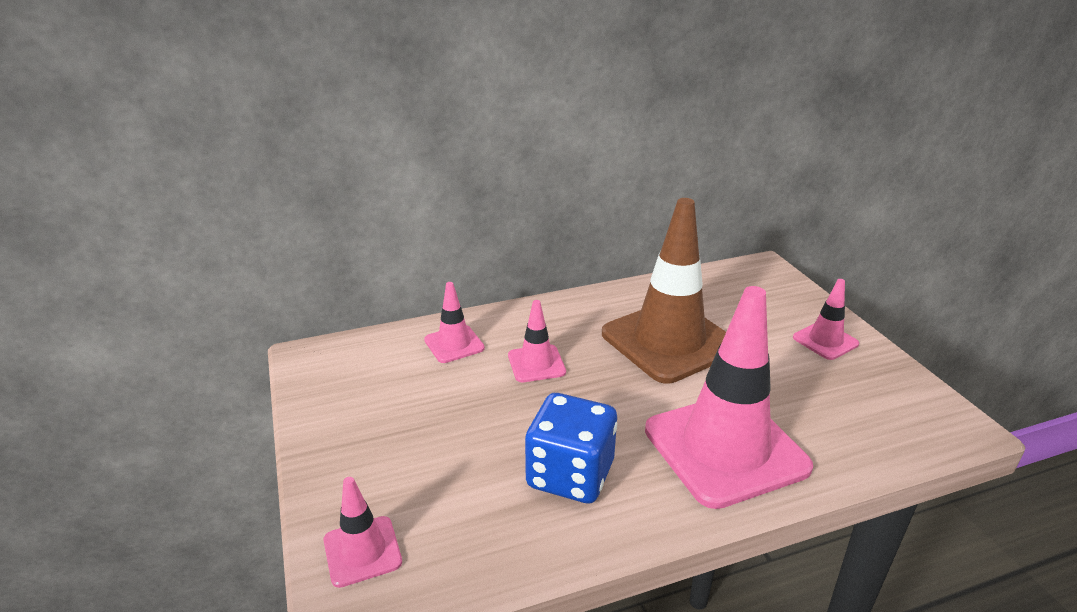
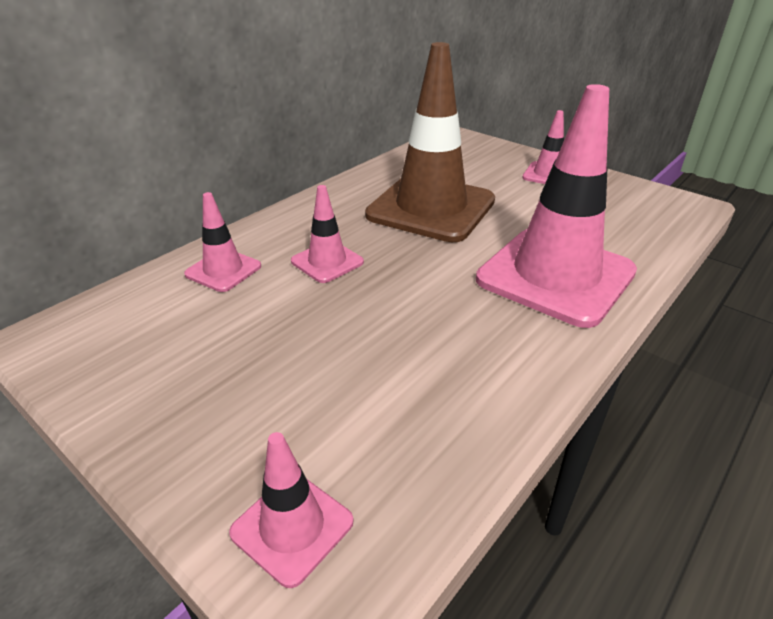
camera: 30 degrees left, 5 degrees up
blue dice [525,393,617,504] -> none

